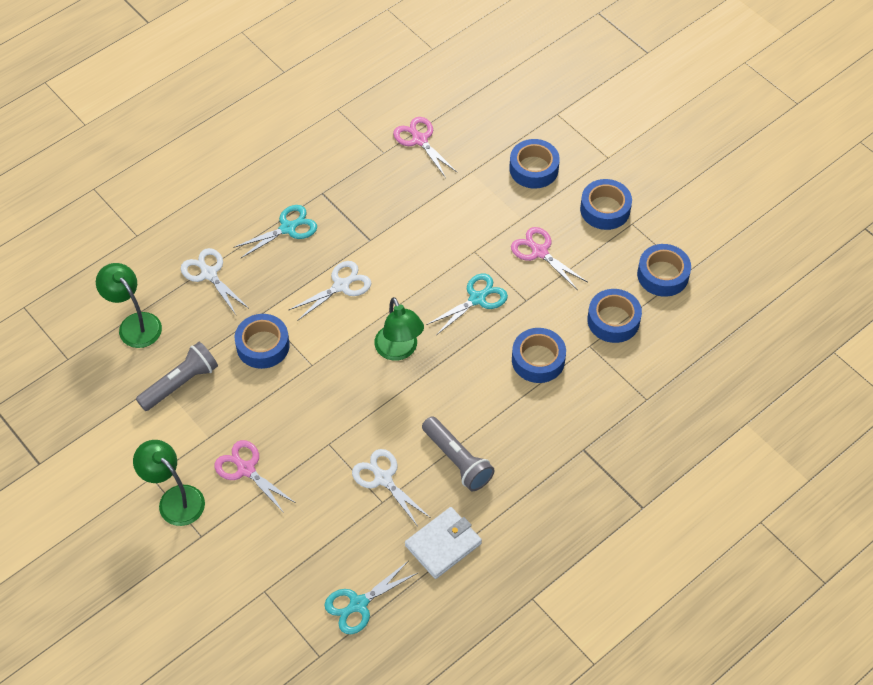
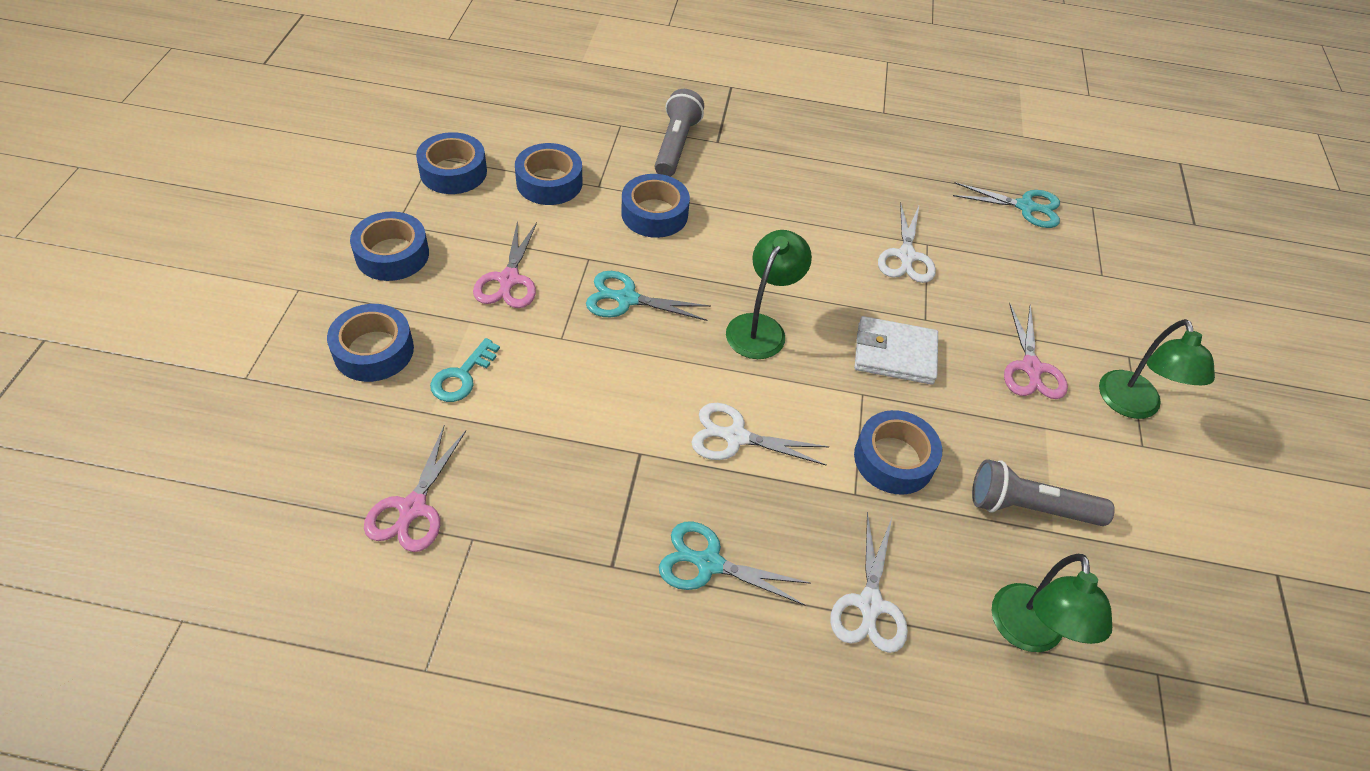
camera: 135 degrees left, 5 degrees down
white wallet [405,507,482,579] -> white wallet moved to [855,316,938,385]
grey flashlight [422,416,495,491] -> grey flashlight moved to [655,89,704,177]
none -> turquoise key [430,338,500,402]

